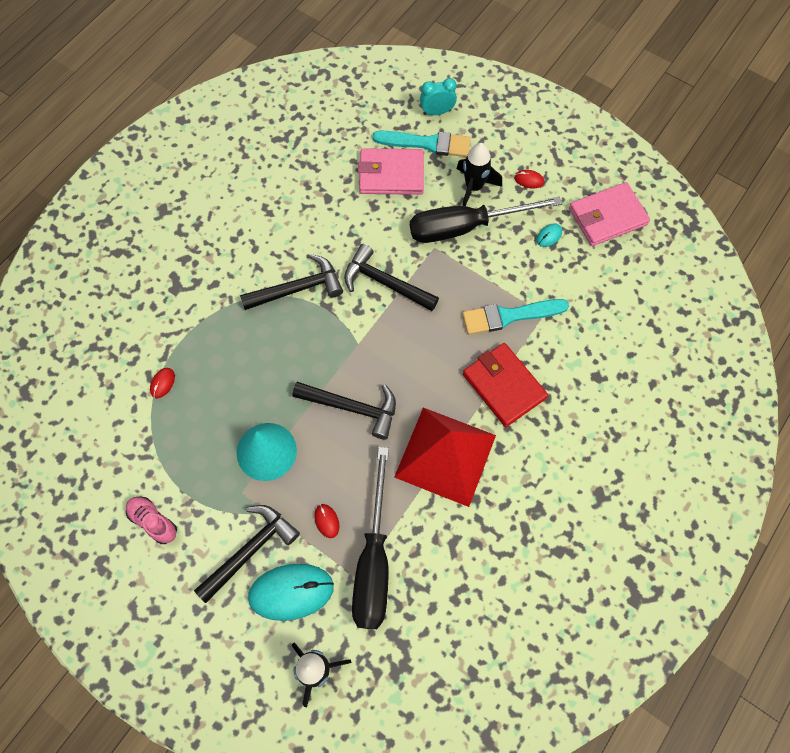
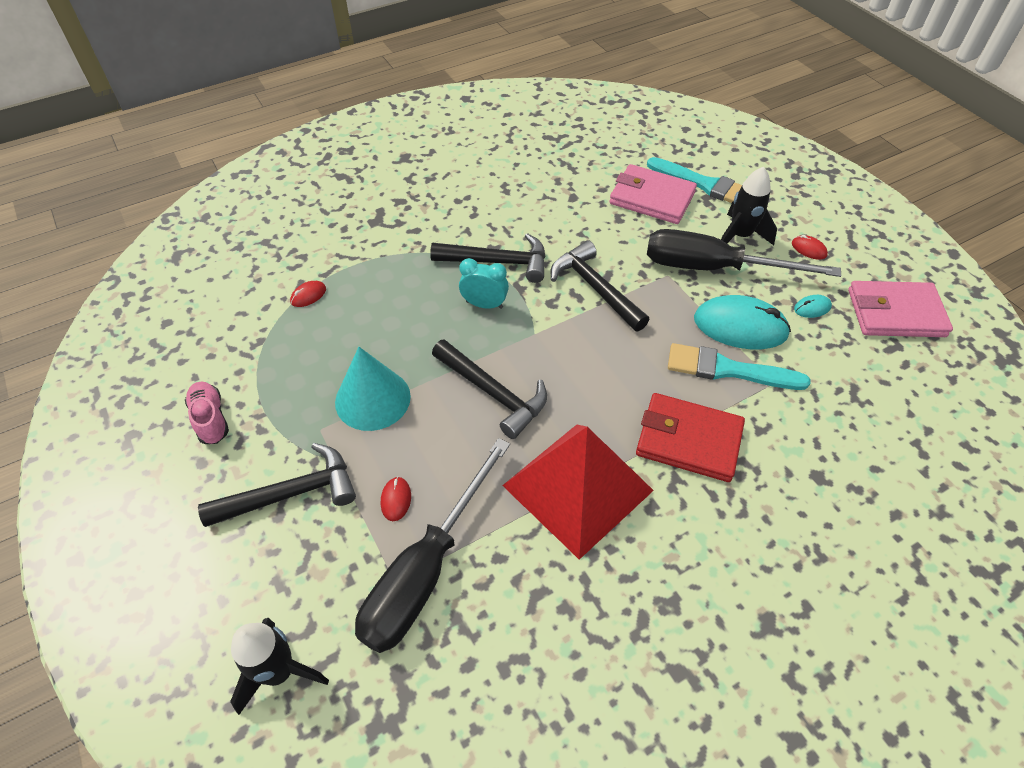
camera: 25 degrees right, 15 degrees down
turquoise mouse [248,564,334,621] -> turquoise mouse moved to [694,295,791,349]
turquoise clock [420,78,457,115] -> turquoise clock moved to [459,258,509,309]
red wallet [463,343,548,427] -> red wallet turned 60 degrees counterclockwise [636,393,745,482]

